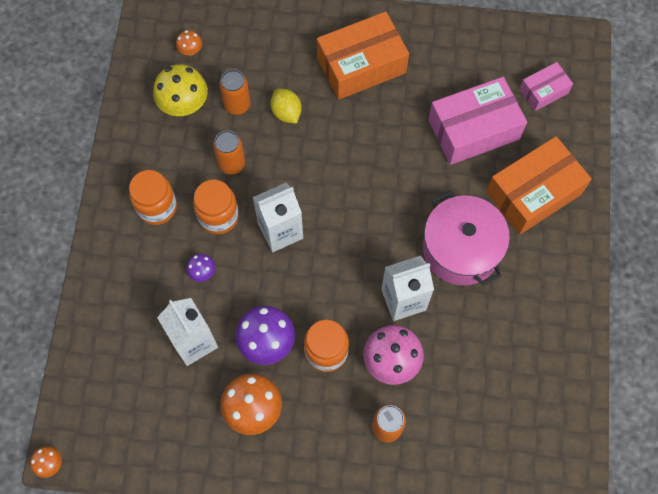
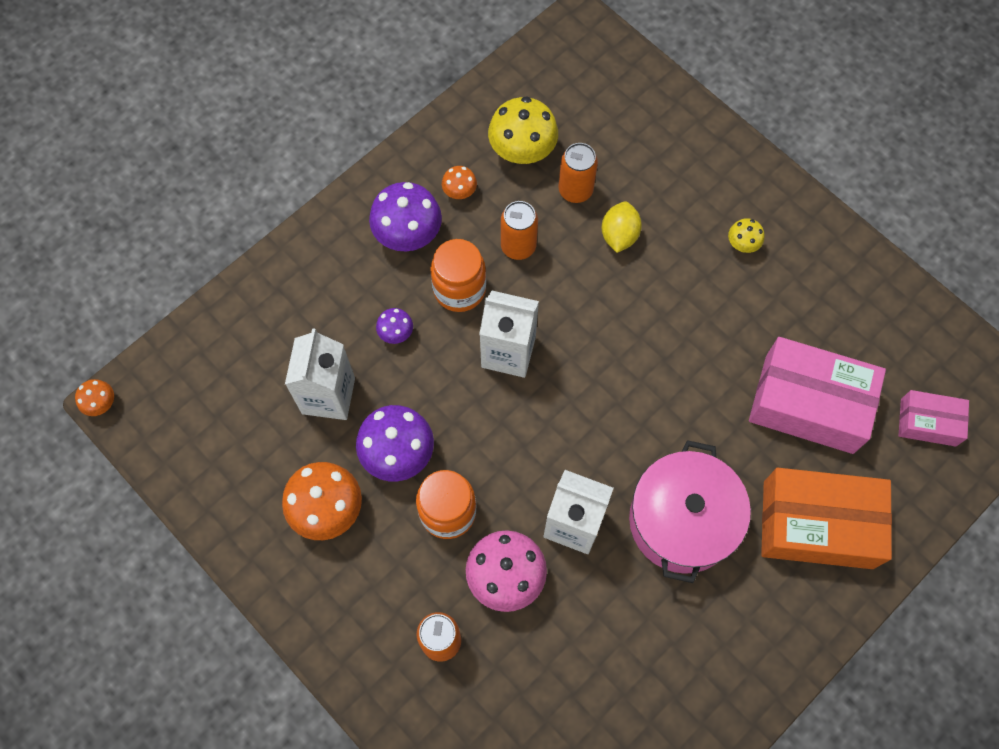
camera: 40 degrees right, 0 degrees up
orange jar [129,170,177,225] -> purple mushroom [369,182,442,251]
orange mushroom [176,30,202,55] -> orange mushroom moved to [442,166,477,199]
orange box [317,11,409,100] -> yellow mushroom [728,218,765,253]

